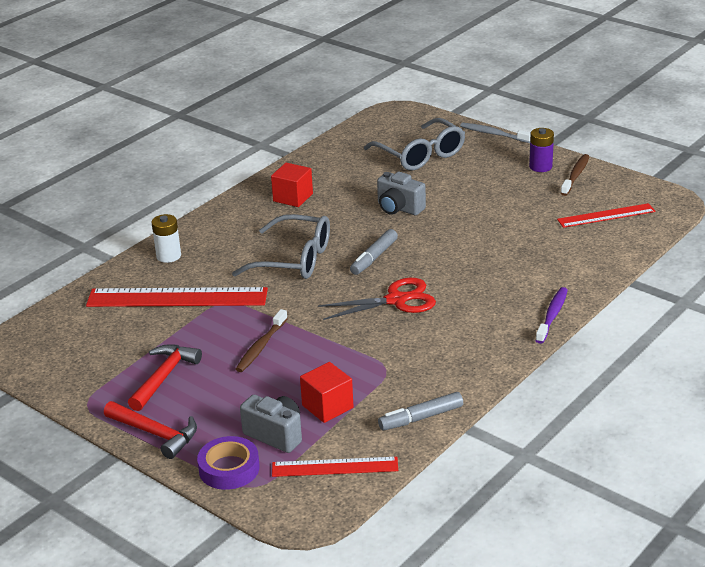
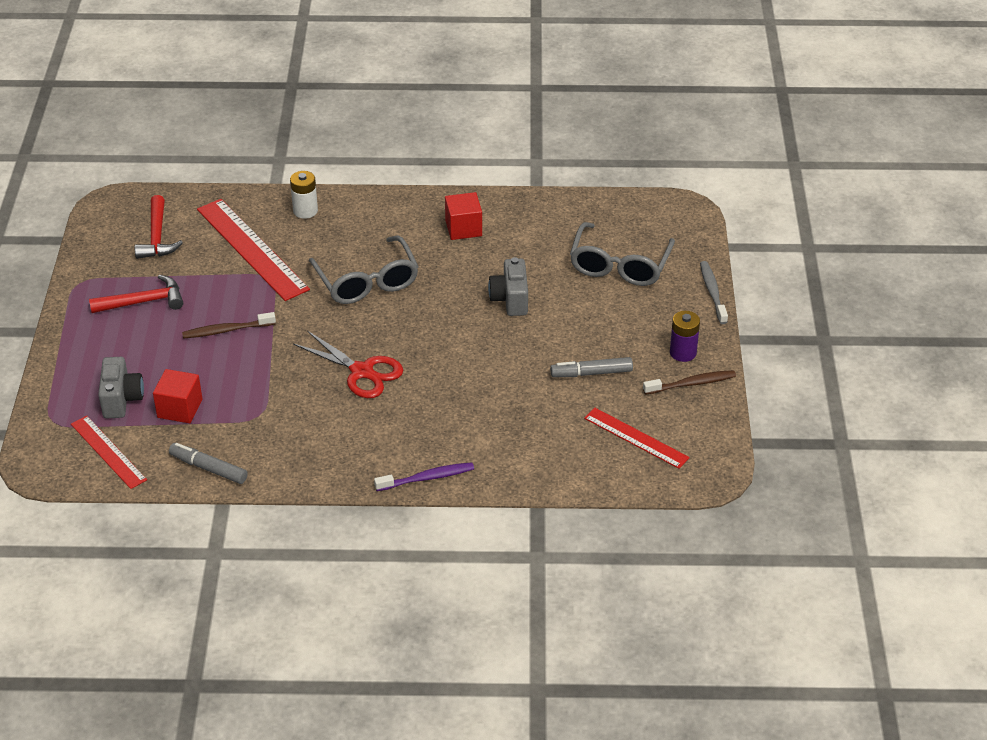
camera: 50 degrees right, 10 degrees up
red hammer [104,401,197,459] -> red hammer moved to [135,195,183,259]
purple tape [197,436,260,490] -> none
grey marker [350,229,398,275] -> grey marker moved to [550,357,633,377]

